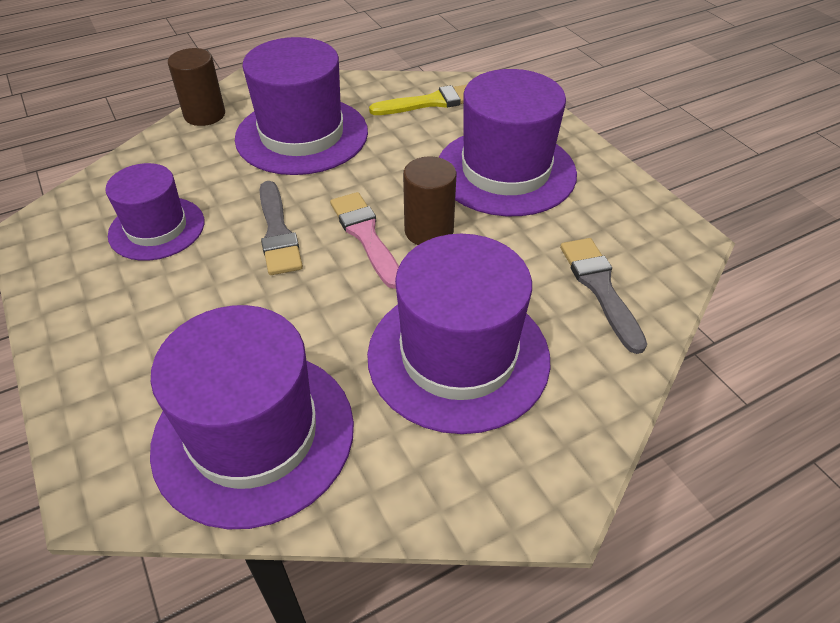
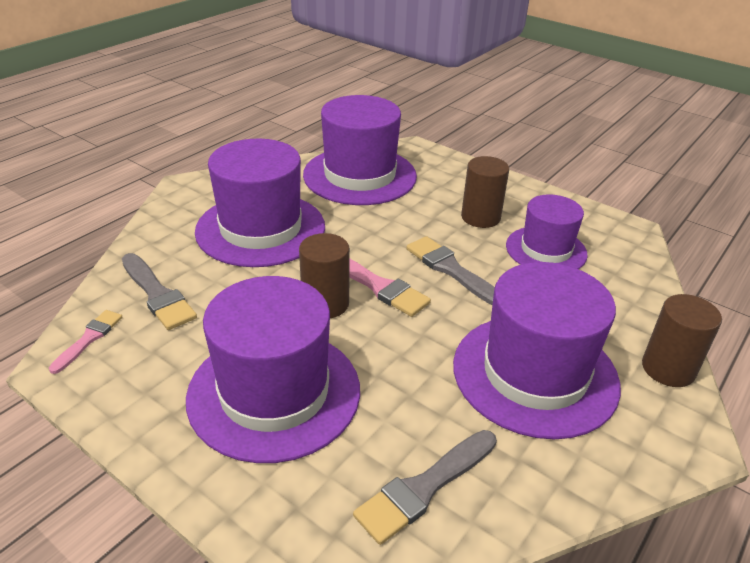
camera: 155 degrees right, 10 degrees down
yellow brush [369,85,467,115] -> grey brush [353,430,497,545]
none -> pink brush [49,310,122,374]
none -> brown cylinder [461,156,509,228]

